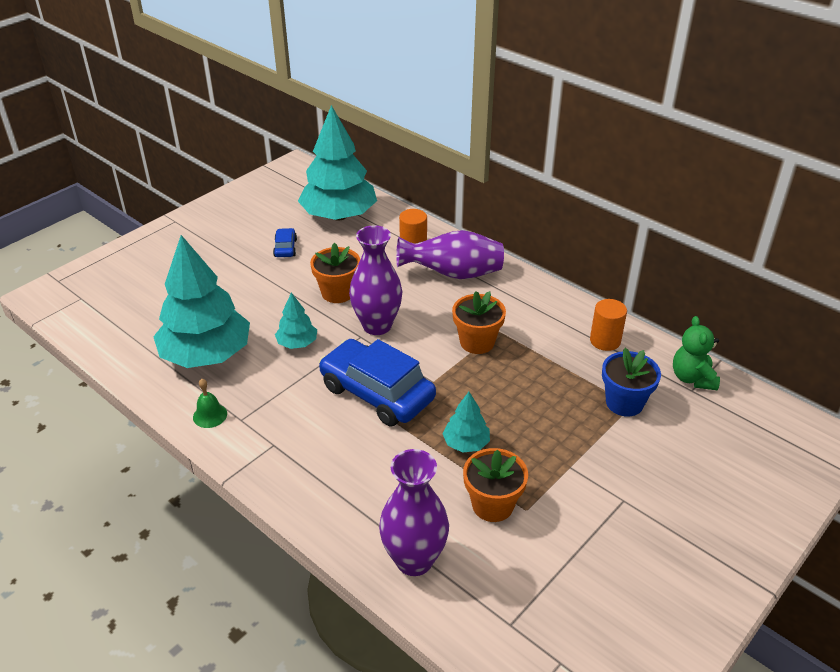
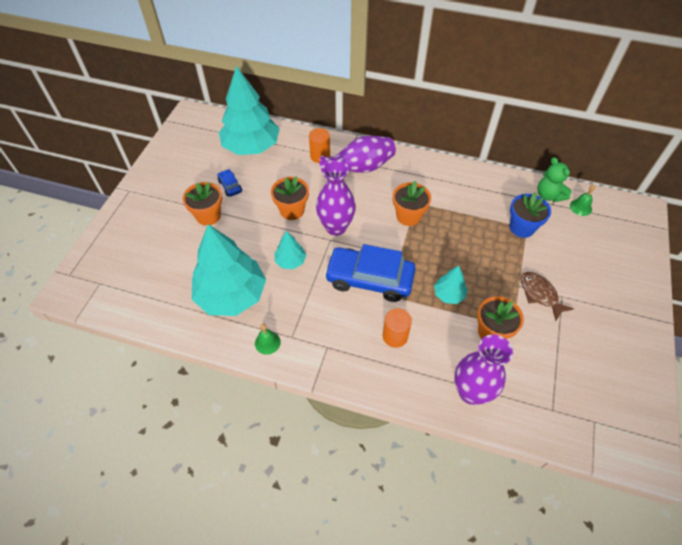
camera: 25 degrees left, 15 degrees up
orange cylinder [590,299,627,351] -> orange cylinder moved to [383,308,412,348]
none -> orange flower pot [183,182,222,226]
none -> brown fish [520,272,574,321]
none -> green bell [570,185,595,216]

